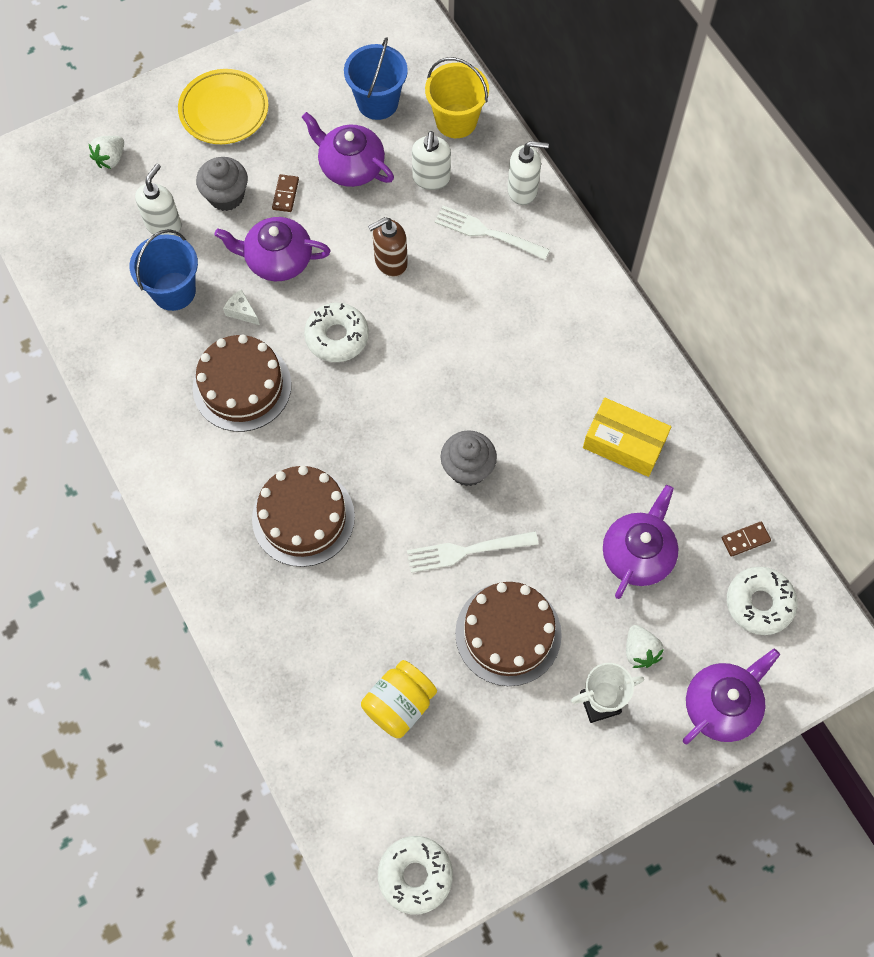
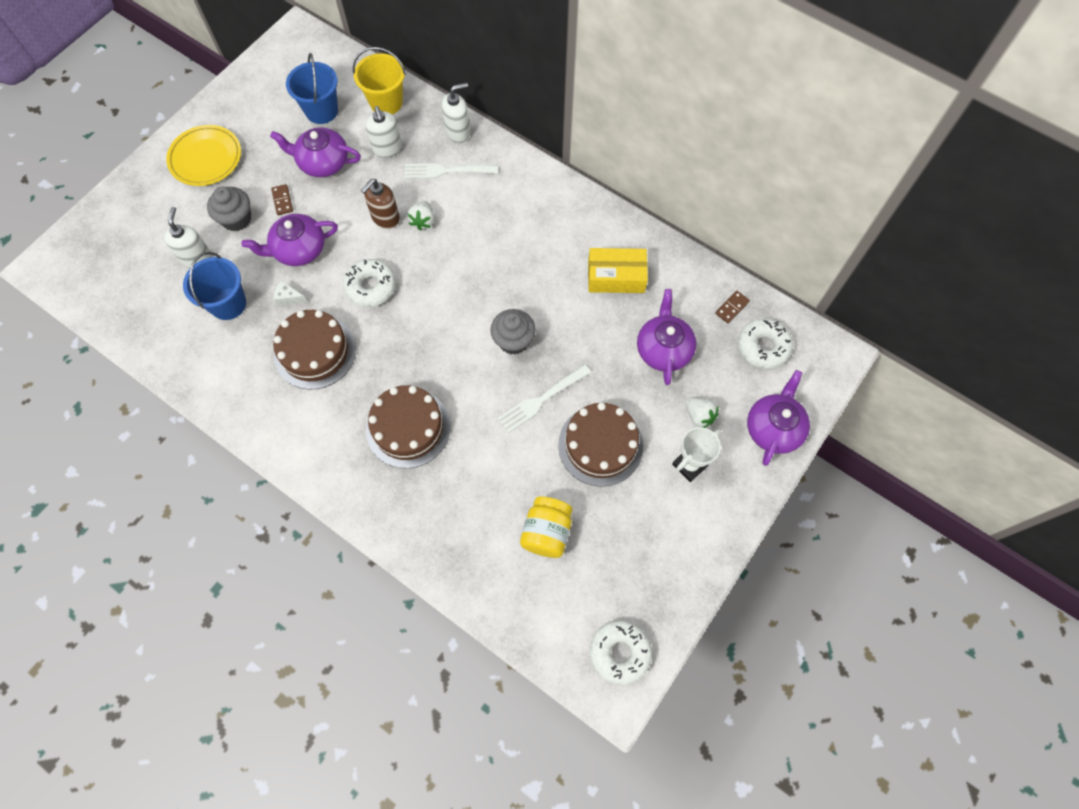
camera: 25 degrees left, 0 degrees up
white strawberry [88,136,124,169] -> white strawberry moved to [407,201,434,231]

